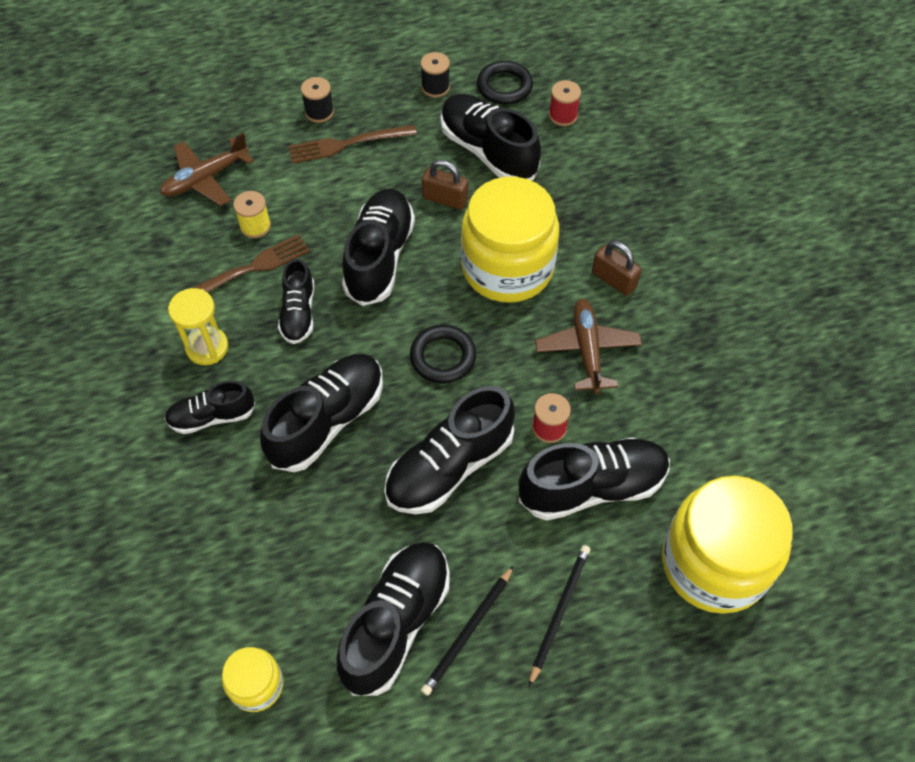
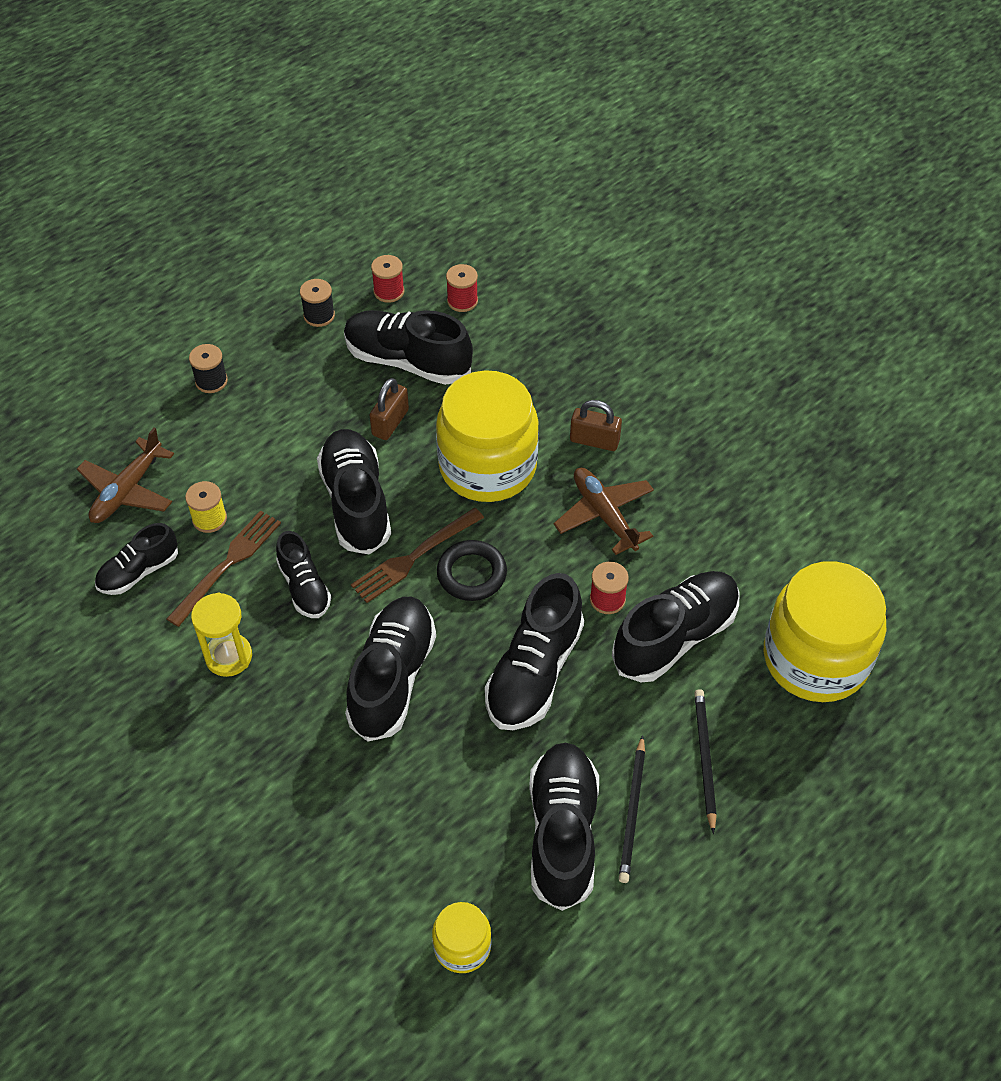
camera: 25 degrees left, 5 degrees down
black shoe [164,381,255,434] -> black shoe moved to [95,523,178,595]
brown fork [288,125,417,164] -> brown fork moved to [351,508,484,603]
brown padlock [422,160,468,210] -> brown padlock turned 60 degrees counterclockwise [370,378,409,440]
black ring [477,61,533,105] -> red spool [371,255,404,303]

